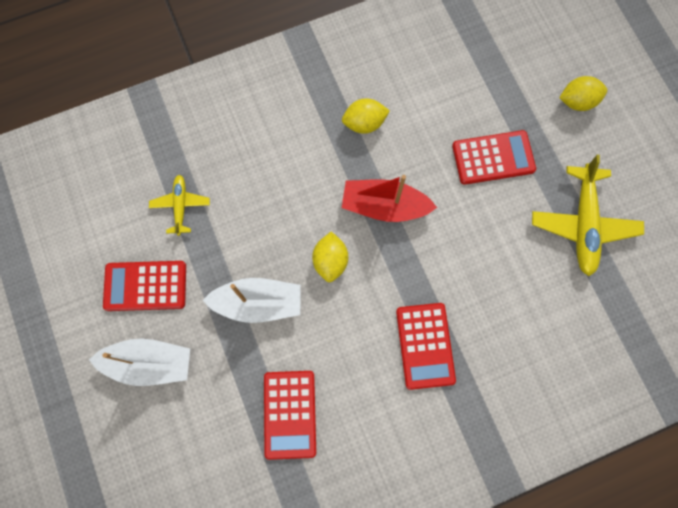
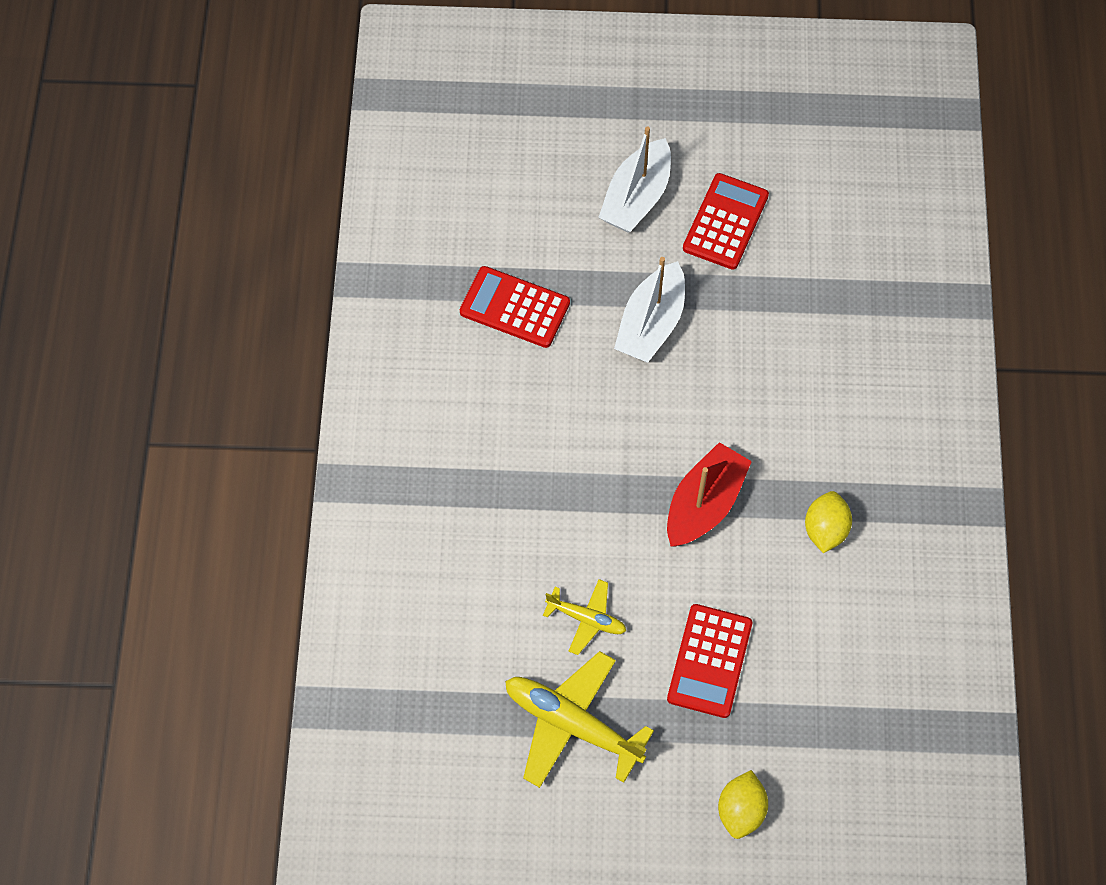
camera: 115 degrees right, 10 degrees down
yellow plane [149,175,210,236] -> yellow plane moved to [543,579,626,655]
yellow lemon [312,231,348,282] -> none
red calculator [396,303,456,390] -> none

